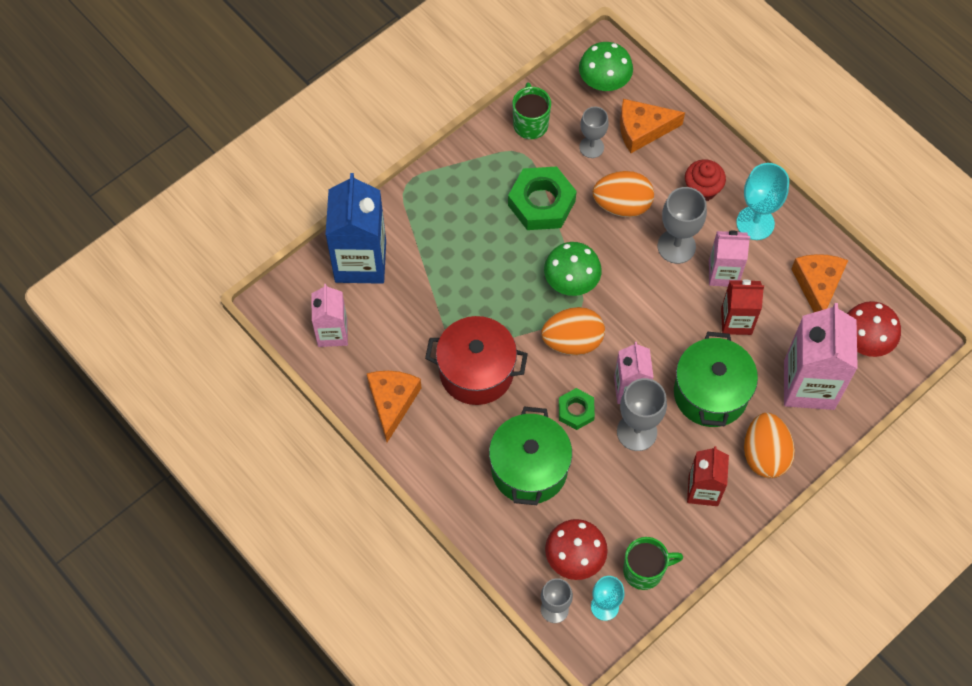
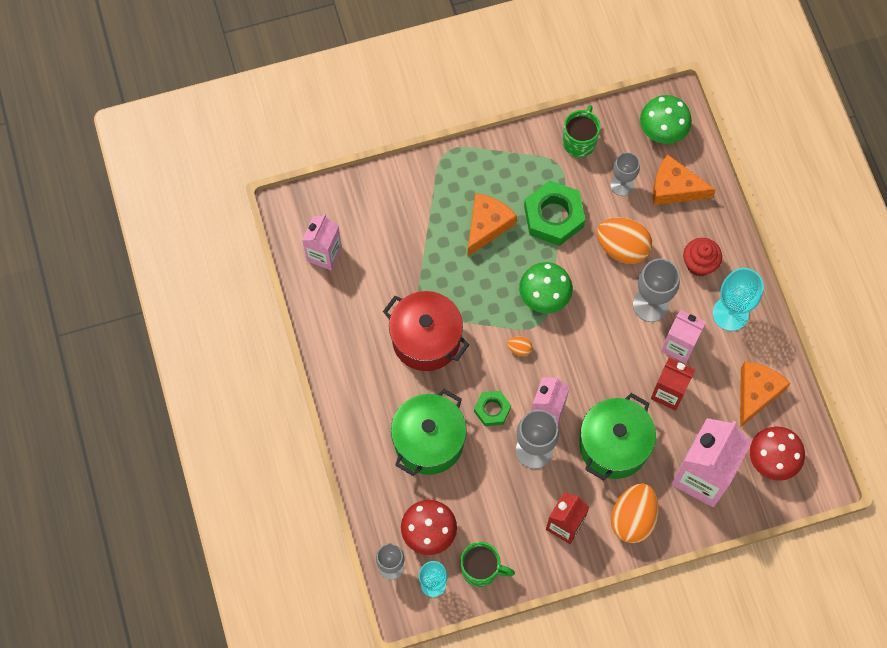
camera: 25 degrees right, 5 degrees up
blue carton [326,173,386,284] -> none
orange cheese [366,371,421,442] -> orange cheese moved to [468,193,517,256]
orange egg [541,307,605,355] -> orange egg [507,336,532,356], size x0.44

